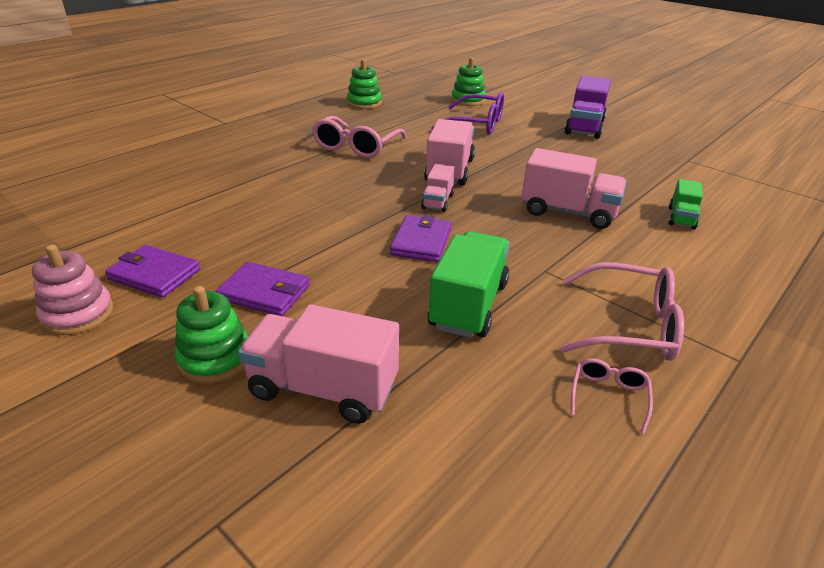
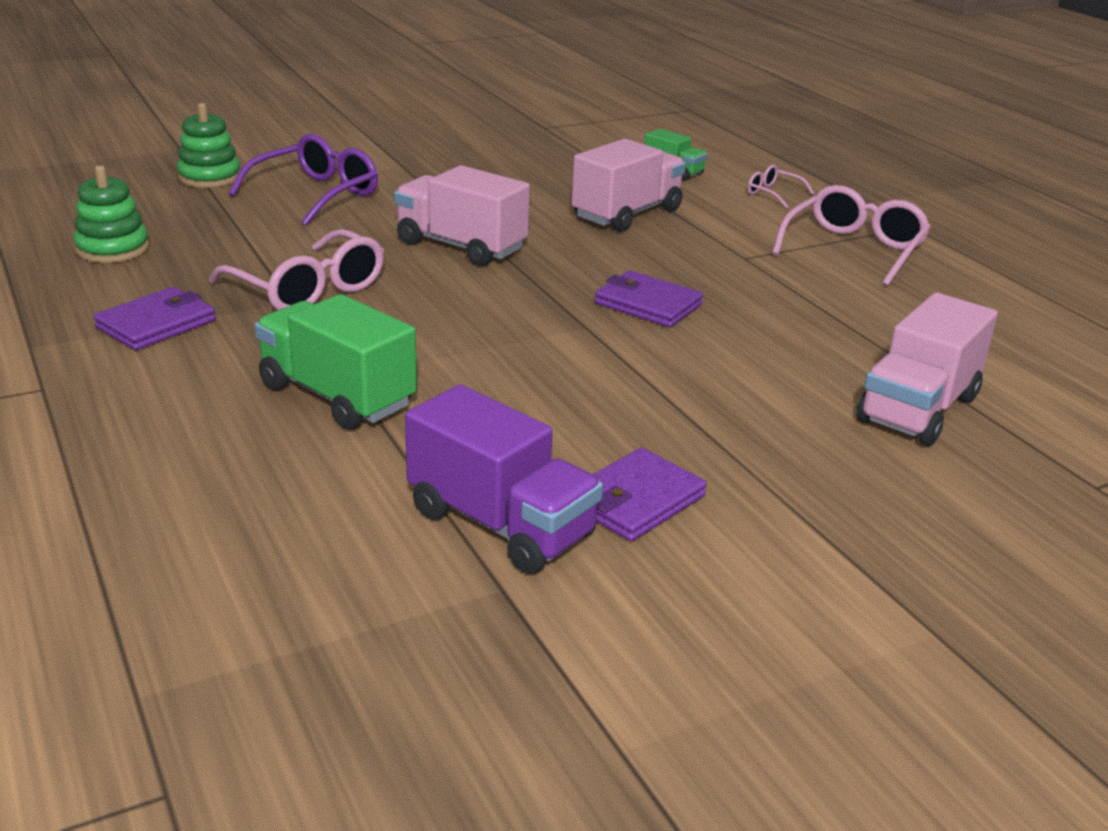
camera: 70 degrees left, 5 degrees down
pink stacking toy [32,245,113,335] -> none
green stacking toy [174,286,248,383] -> none
purple wallet [216,262,310,316] -> purple wallet moved to [93,287,216,350]
pink truck [421,164,455,212] -> none
green truck [428,231,510,338] -> green truck moved to [255,294,417,430]
purple truck [565,76,611,139] -> purple truck moved to [405,384,603,574]
pink glasses [570,358,653,434] -> pink glasses moved to [748,165,814,209]

